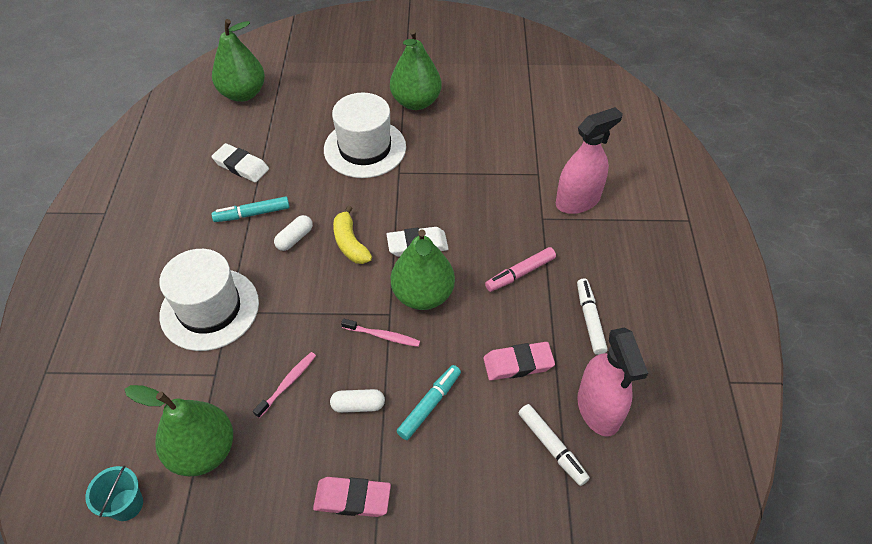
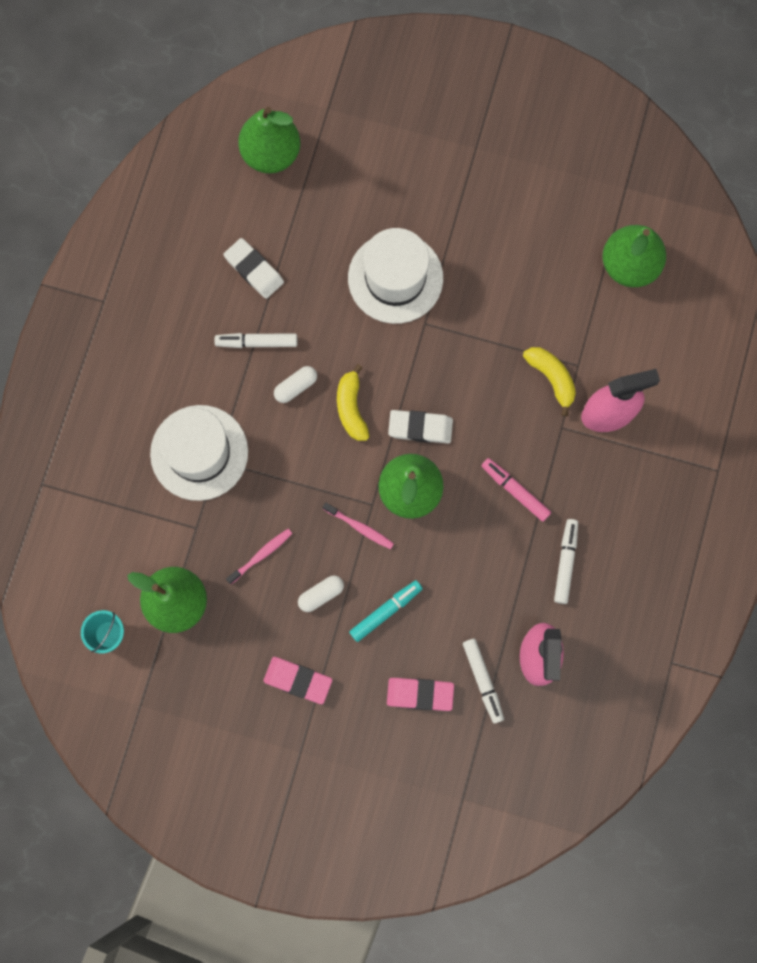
camera: 15 degrees right, 25 degrees up
turquoise marker [211,196,290,222] -> white marker [214,333,297,348]
white capsule [330,389,385,413] -> white capsule turned 45 degrees counterclockwise [298,575,344,612]
green pear [390,29,442,110] -> green pear moved to [602,225,666,287]
pink eraser [483,342,555,381] -> pink eraser moved to [387,678,454,711]
pink marker [485,247,556,292] -> pink marker turned 60 degrees clockwise [481,458,551,522]
none -> yellow banana [523,347,576,416]

